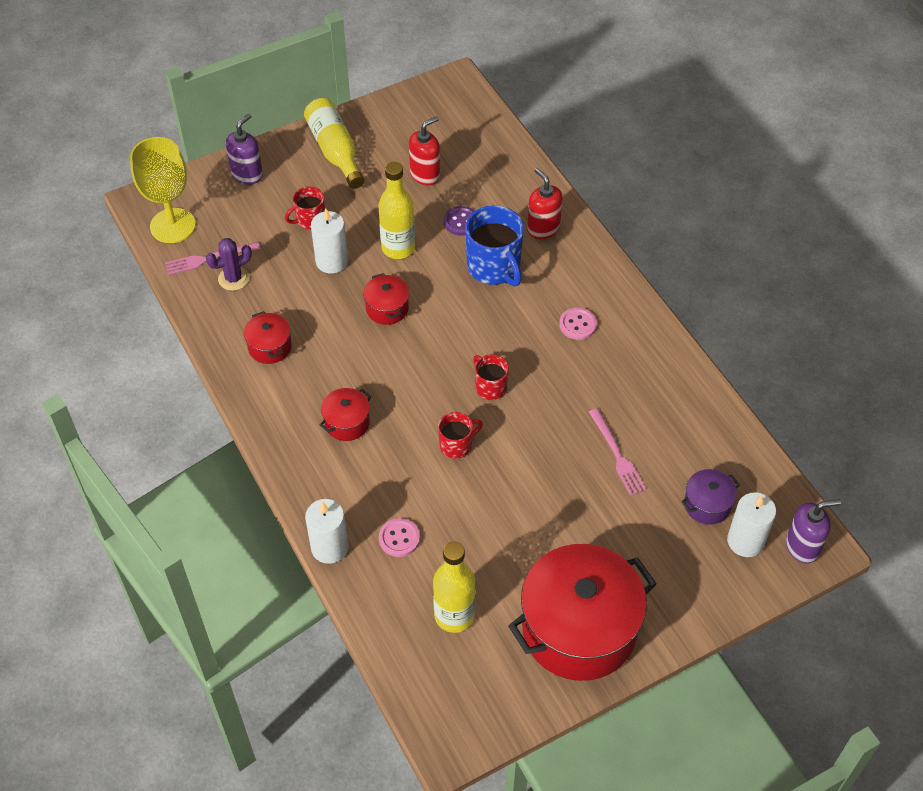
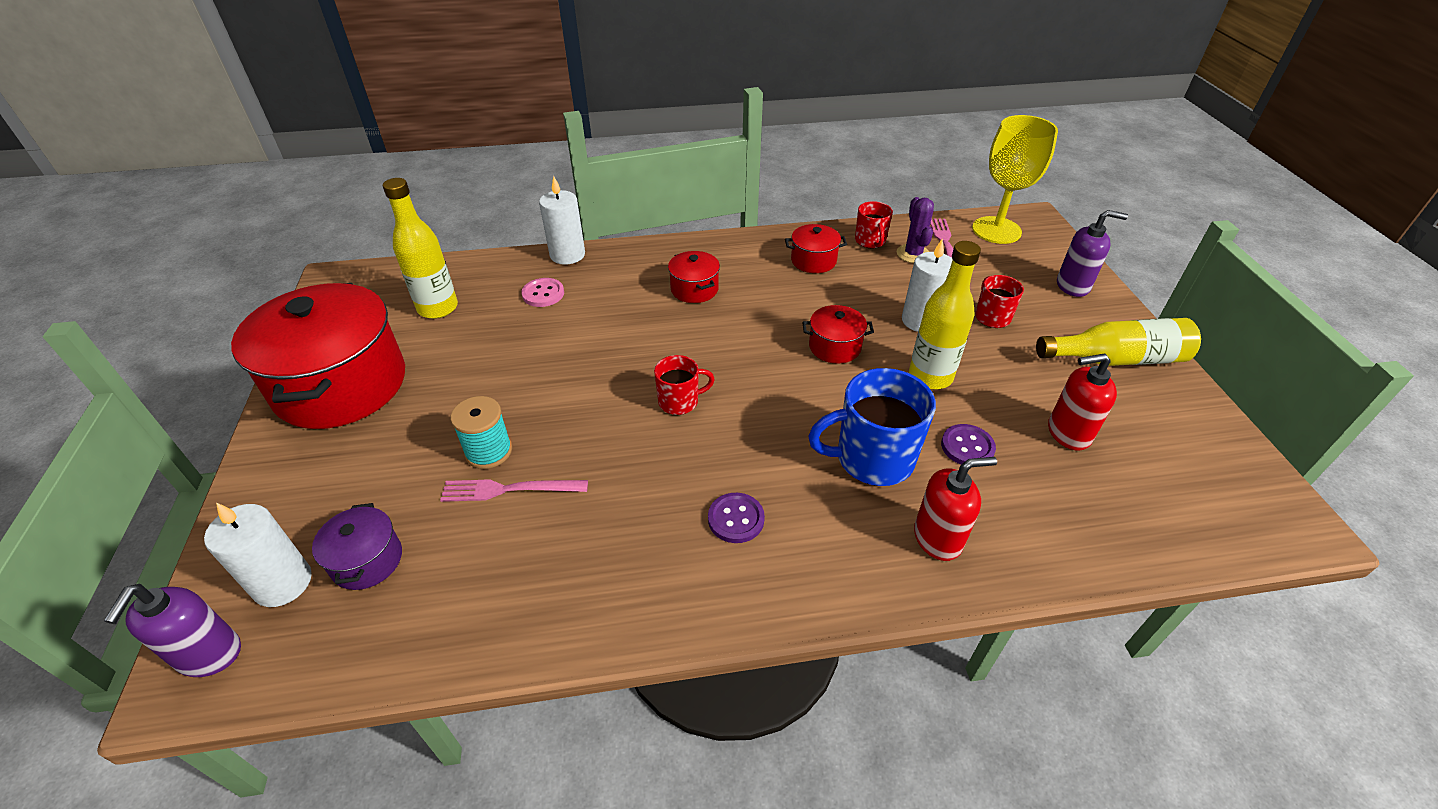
camera: 110 degrees right, 10 degrees down
purple soap dispenser [226,114,263,185] -> purple soap dispenser turned 45 degrees counterclockwise [1057,210,1128,297]
red soap dispenser [409,116,440,185] -> red soap dispenser turned 105 degrees clockwise [1048,353,1117,451]
red mug [438,412,483,459] -> red mug moved to [855,201,893,248]
pink button [559,307,597,340] -> purple button [708,493,765,543]
none -> turquoise spool [450,396,512,469]

